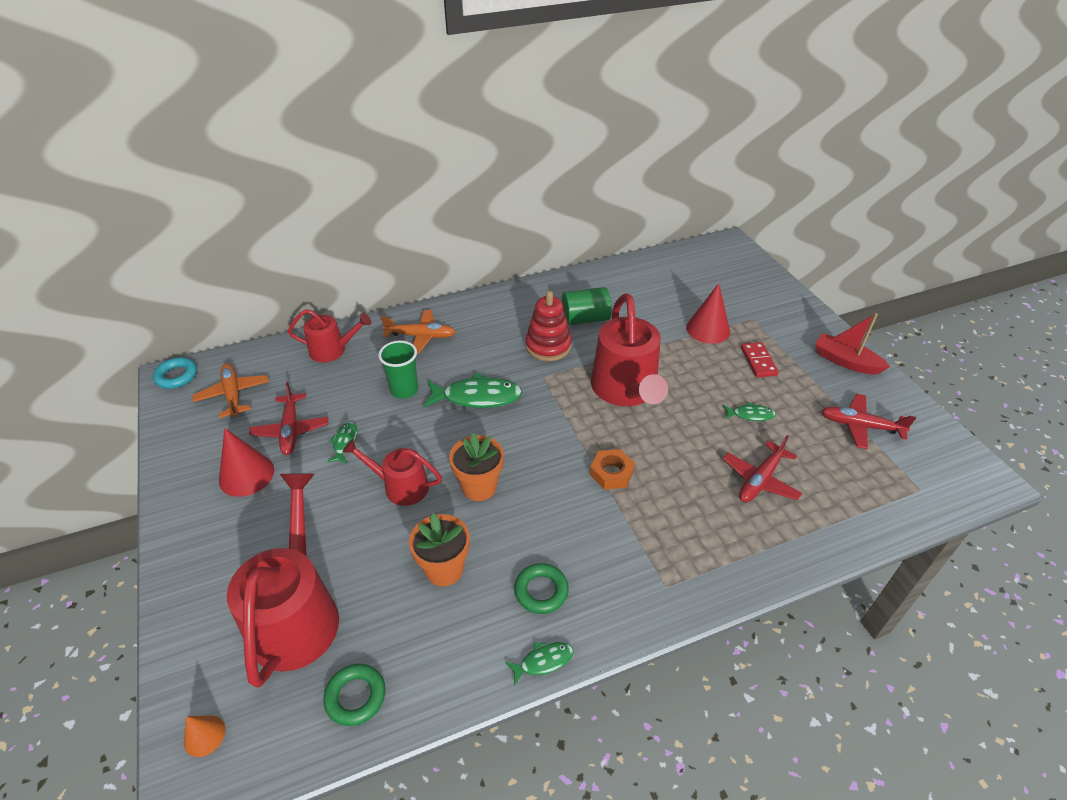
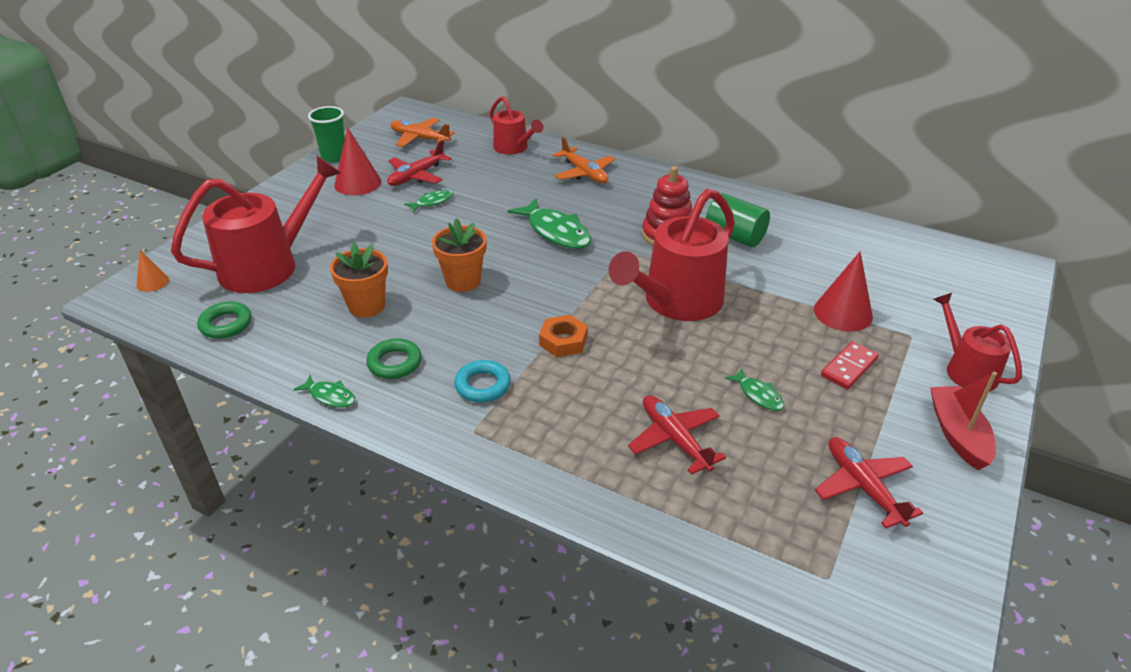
camera: 50 degrees right, 5 degrees down
turquoise ring [153,358,197,389] -> turquoise ring moved to [454,360,511,402]
orange plane [192,363,269,418] -> orange plane turned 90 degrees counterclockwise [391,118,455,147]
red watering can [342,439,442,506] -> red watering can moved to [933,293,1022,391]
green cup [378,341,418,399] -> green cup moved to [308,106,345,163]
red plane [723,435,803,502] -> red plane turned 60 degrees clockwise [628,395,726,475]

